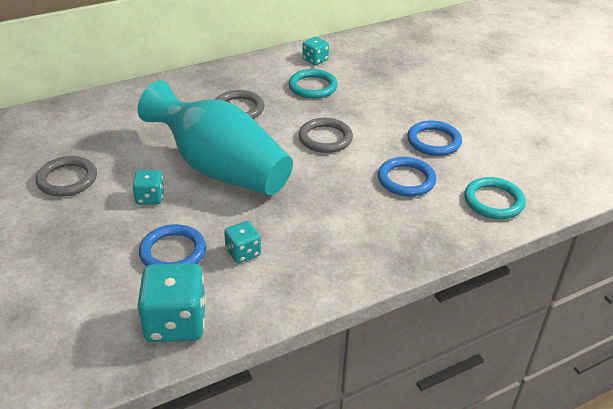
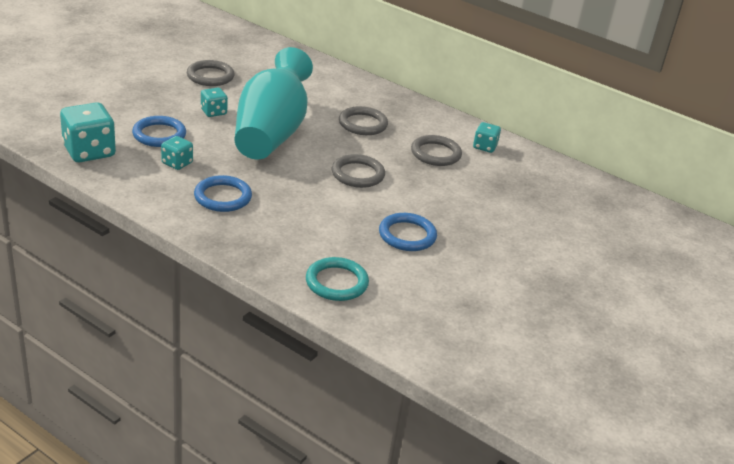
camera: 60 degrees right, 5 degrees down
turquoise ring [288,69,338,99] -> grey ring [411,135,462,166]
blue ring [378,157,436,197] -> blue ring moved to [194,175,252,212]

